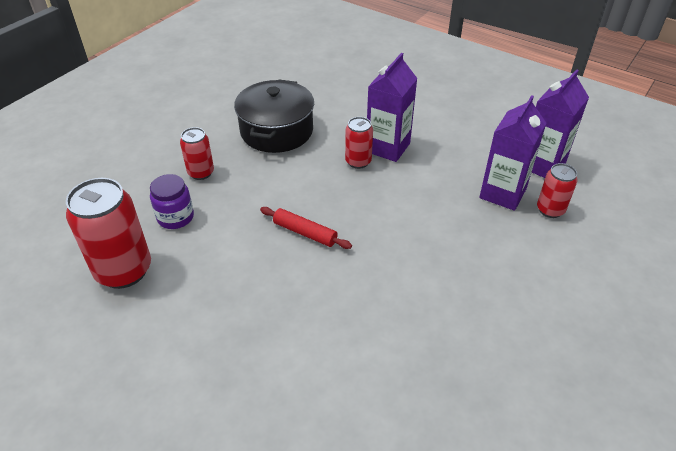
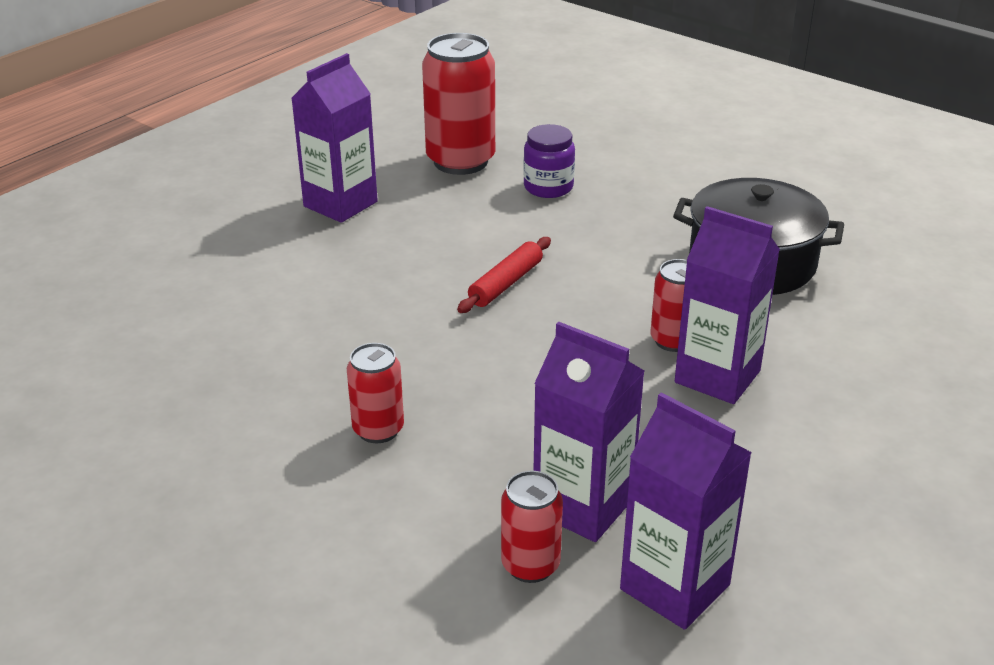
camera: 95 degrees right, 10 degrees down
red can [180,127,214,180] -> red can moved to [347,343,404,443]
none -> purple carton [291,53,378,223]

